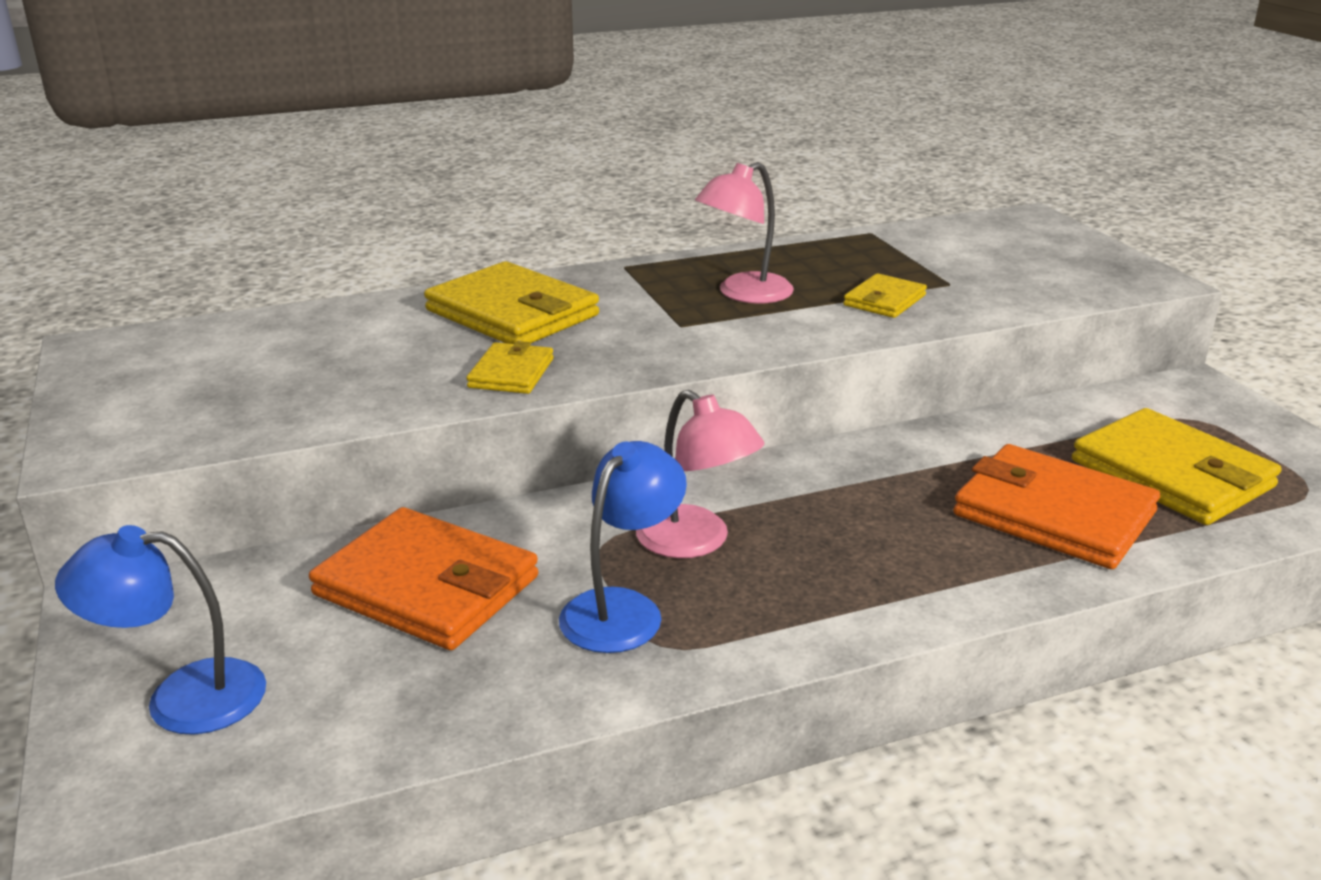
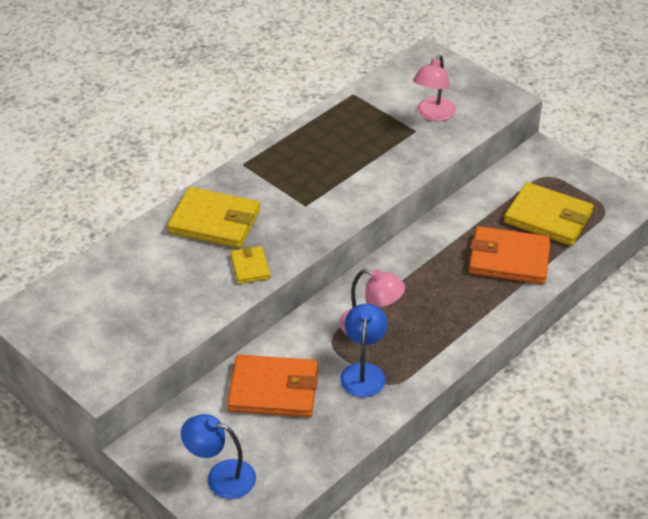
camera: 25 degrees left, 15 degrees up
blue lamp [55,525,266,735] -> blue lamp turned 45 degrees clockwise [181,414,256,499]
pink lamp [695,162,794,304] -> pink lamp moved to [413,55,456,121]
yellow wallet [843,273,927,318] -> none

